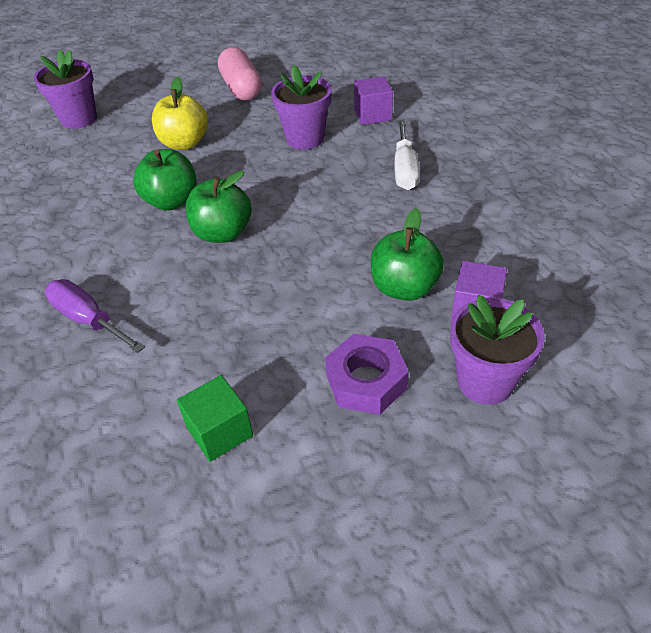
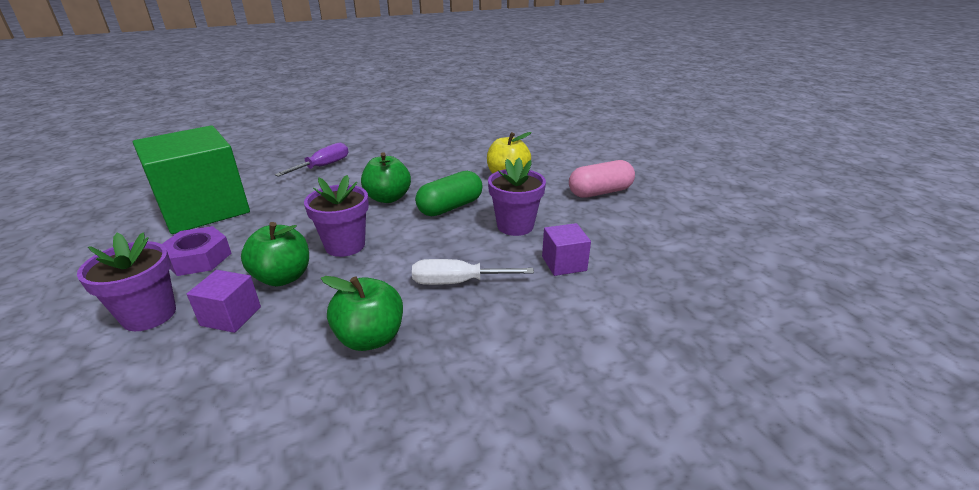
camera: 85 degrees right, 15 degrees down
purple flower pot [33,49,97,129] -> purple flower pot moved to [304,175,369,257]
green apple [133,149,197,211] -> green apple moved to [321,276,403,351]
green cube [177,375,253,462] -> green cube [133,125,250,234], size x2.39
none -> green capsule [415,171,482,216]

